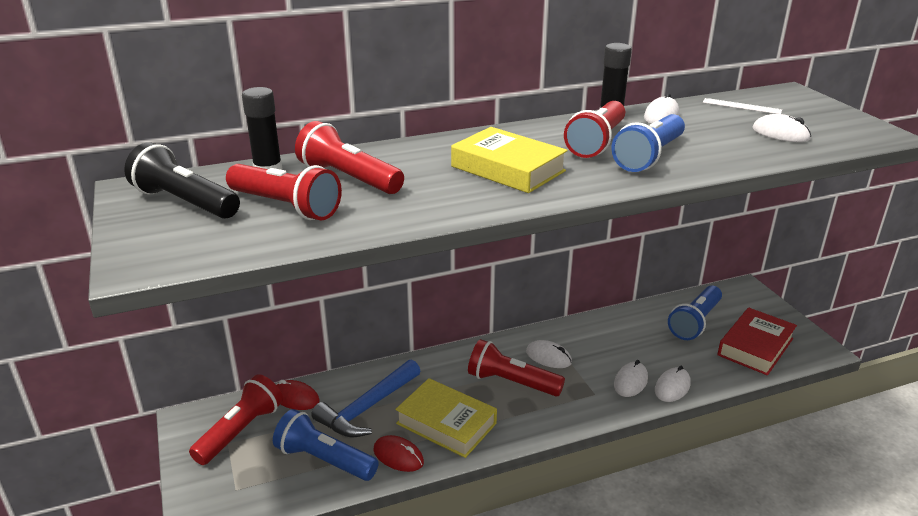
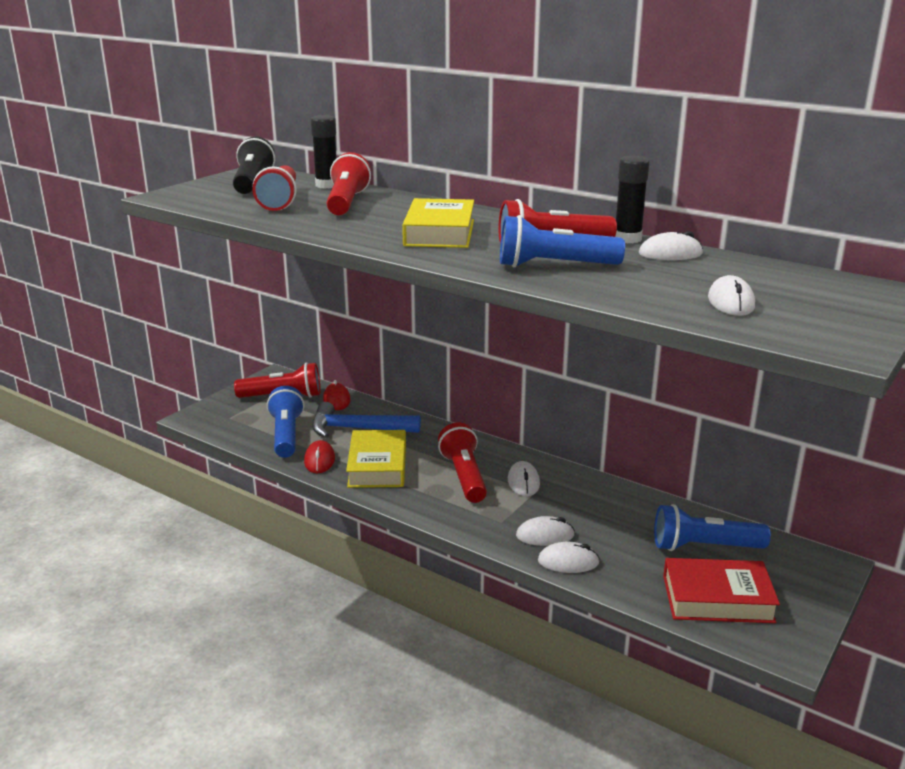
camera: 55 degrees right, 5 degrees down
white ruler [703,98,782,114] -> none

